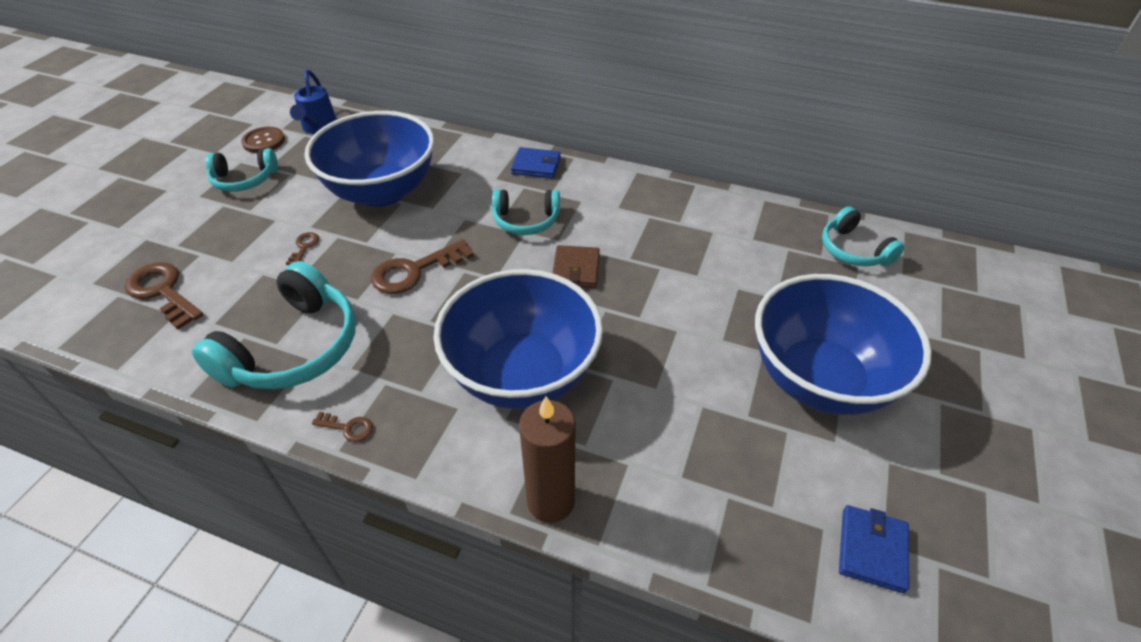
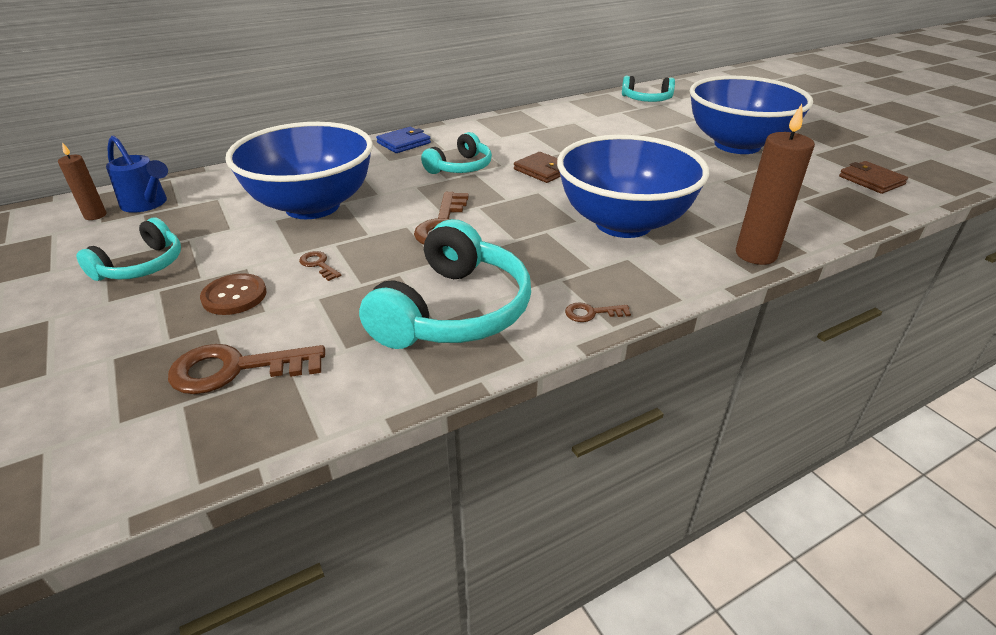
camera: 50 degrees left, 10 degrees down
turquoise headphones [192,261,356,389] -> turquoise headphones turned 45 degrees clockwise [359,219,531,349]
brown button [241,127,285,153] -> brown button moved to [200,273,267,315]
brown key [312,412,373,442] -> brown key turned 150 degrees counterclockwise [565,303,631,322]
blue wallet [839,505,909,593] -> brown wallet [839,161,908,194]
none -> brown candle [58,142,106,220]

